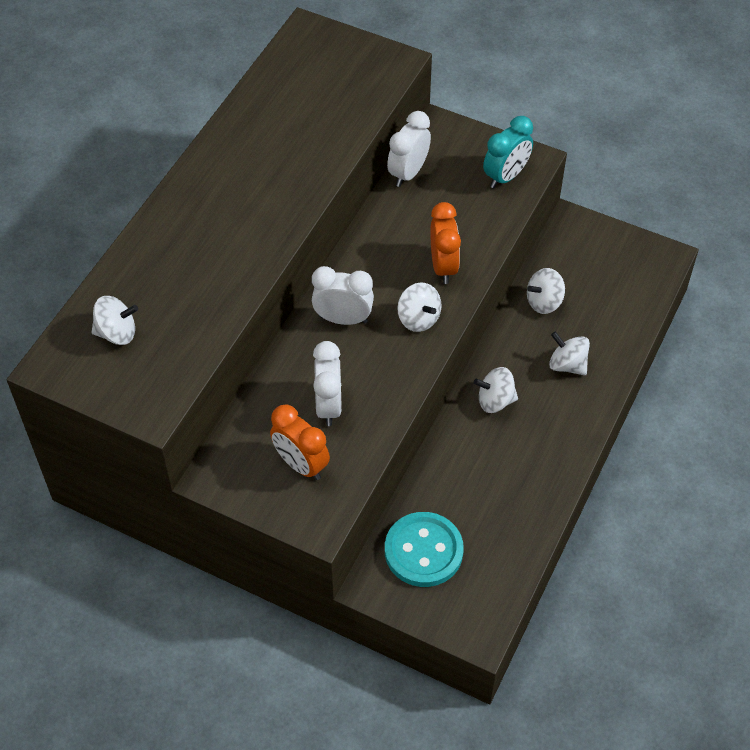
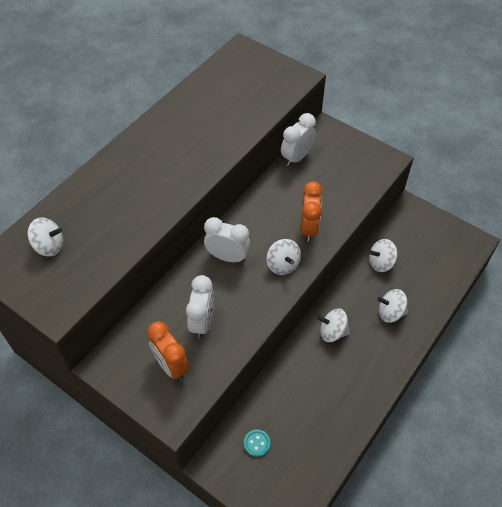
camera: 10 degrees right, 0 degrees up
turquoise button [385,512,464,587] -> turquoise button [244,429,270,457], size x0.44
turquoise clock [483,116,533,188] -> none
white spinning top [549,331,590,376] -> white spinning top turned 45 degrees counterclockwise [377,289,408,323]

